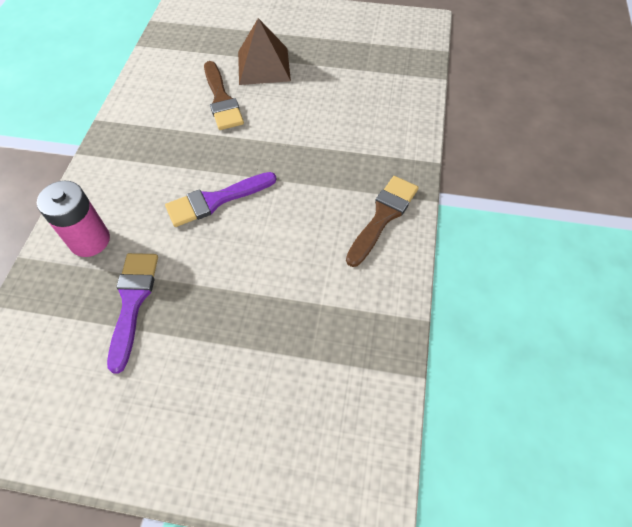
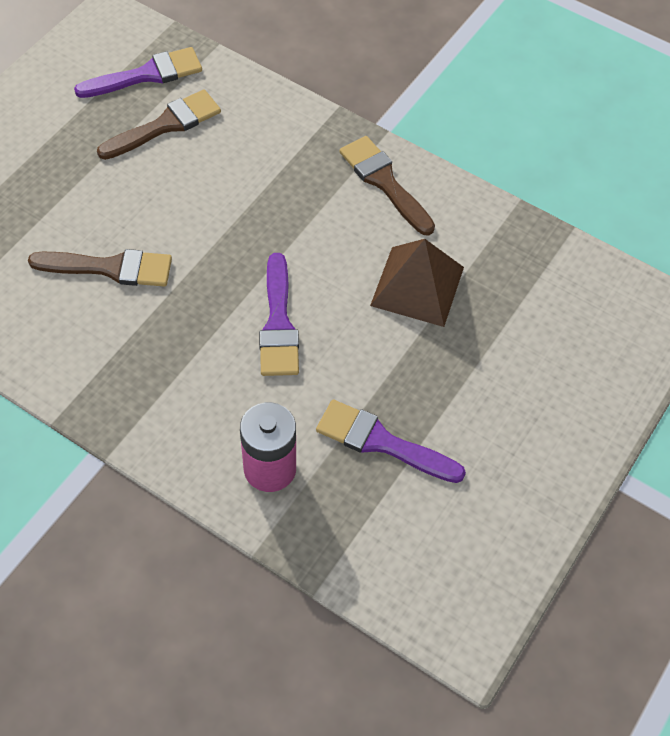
camera: 70 degrees left, 0 degrees up
brown pyramid [238,18,291,85] -> brown pyramid moved to [370,239,464,327]
none -> purple brush [74,47,202,98]
none -> brown brush [97,90,221,160]

